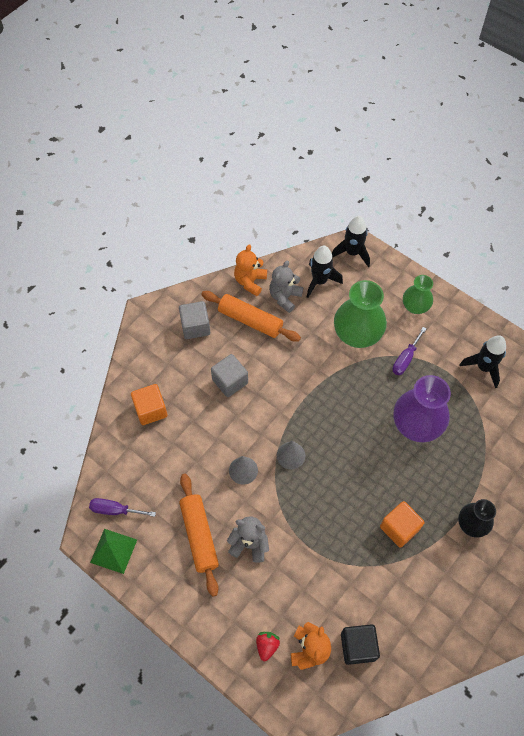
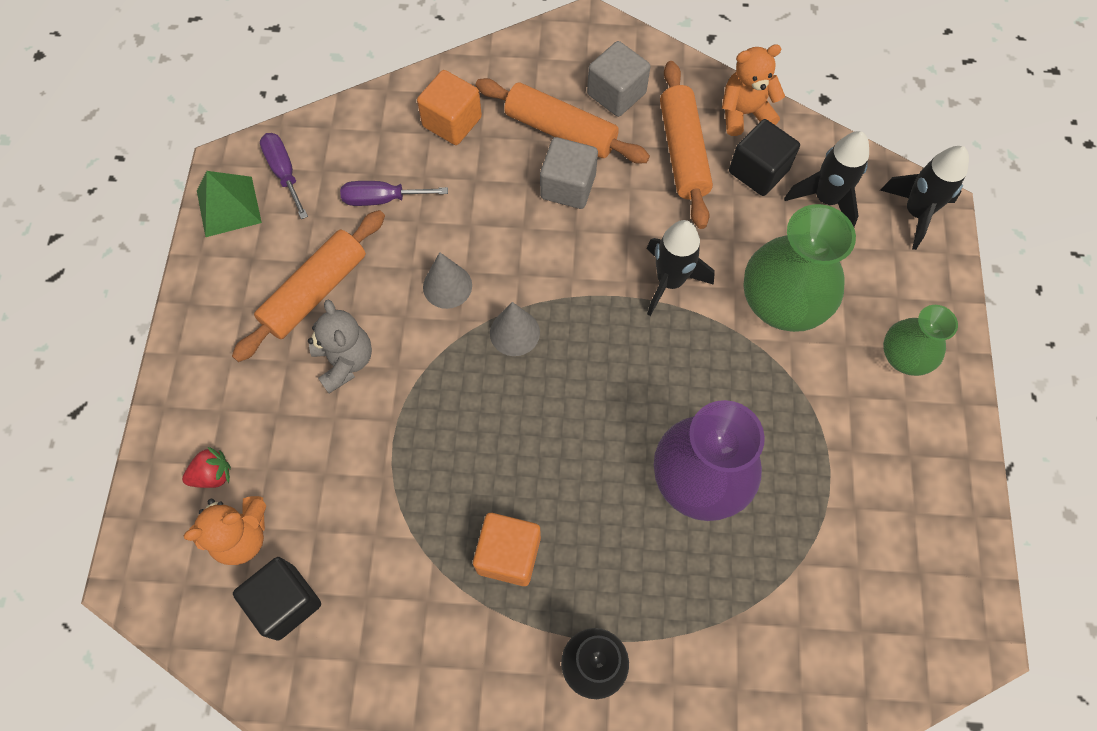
camera: 55 degrees right, 5 degrees up
grey teddy bear [269,260,303,313] -> black cube [729,119,800,196]
purple screwdriver [392,327,426,375] -> purple screwdriver moved to [340,181,448,206]
black rocket [459,335,506,388] -> black rocket moved to [646,220,715,316]
none -> orange rolling pin [476,78,650,164]

